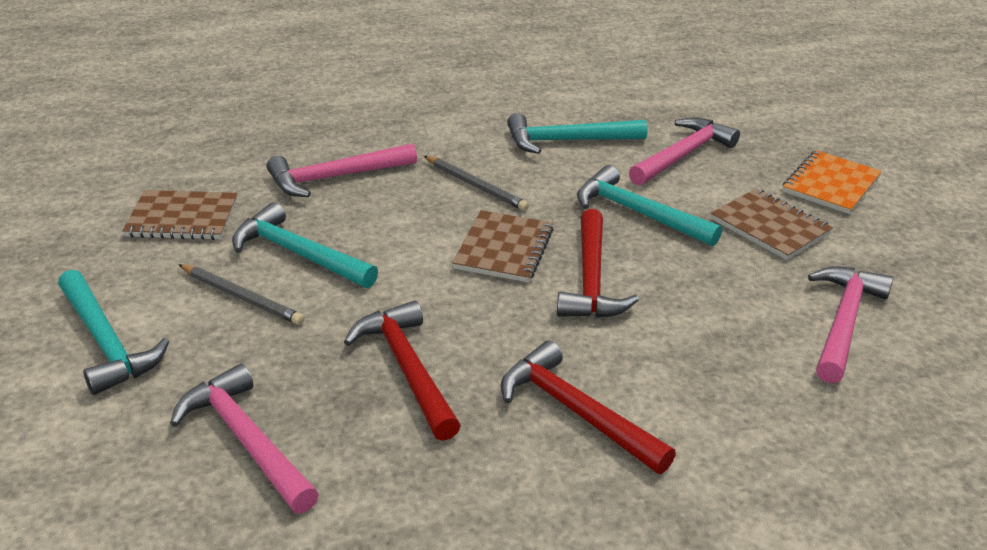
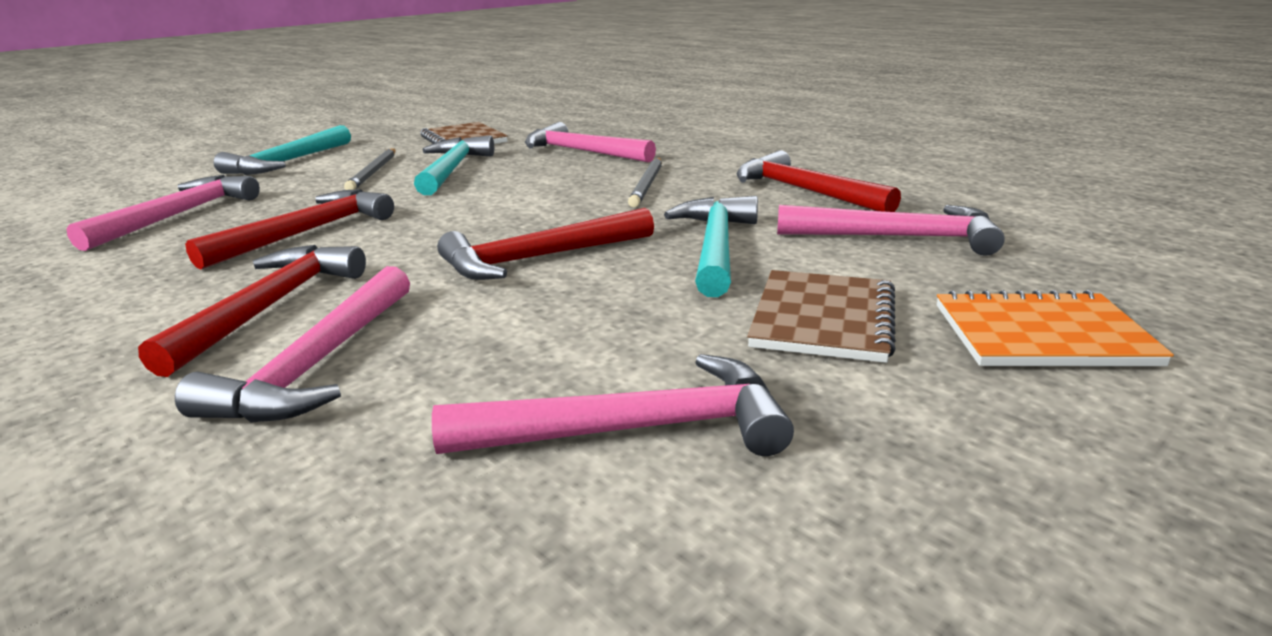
camera: 60 degrees right, 10 degrees down
brown notebook [452,210,554,282] -> none
turquoise hammer [507,113,648,154] -> red hammer [737,150,901,212]
none -> pink hammer [175,266,410,423]

